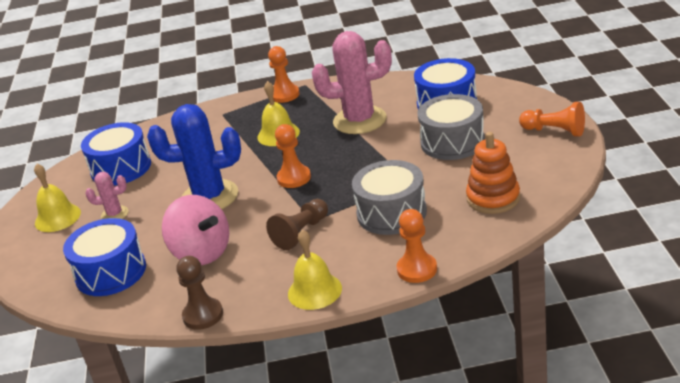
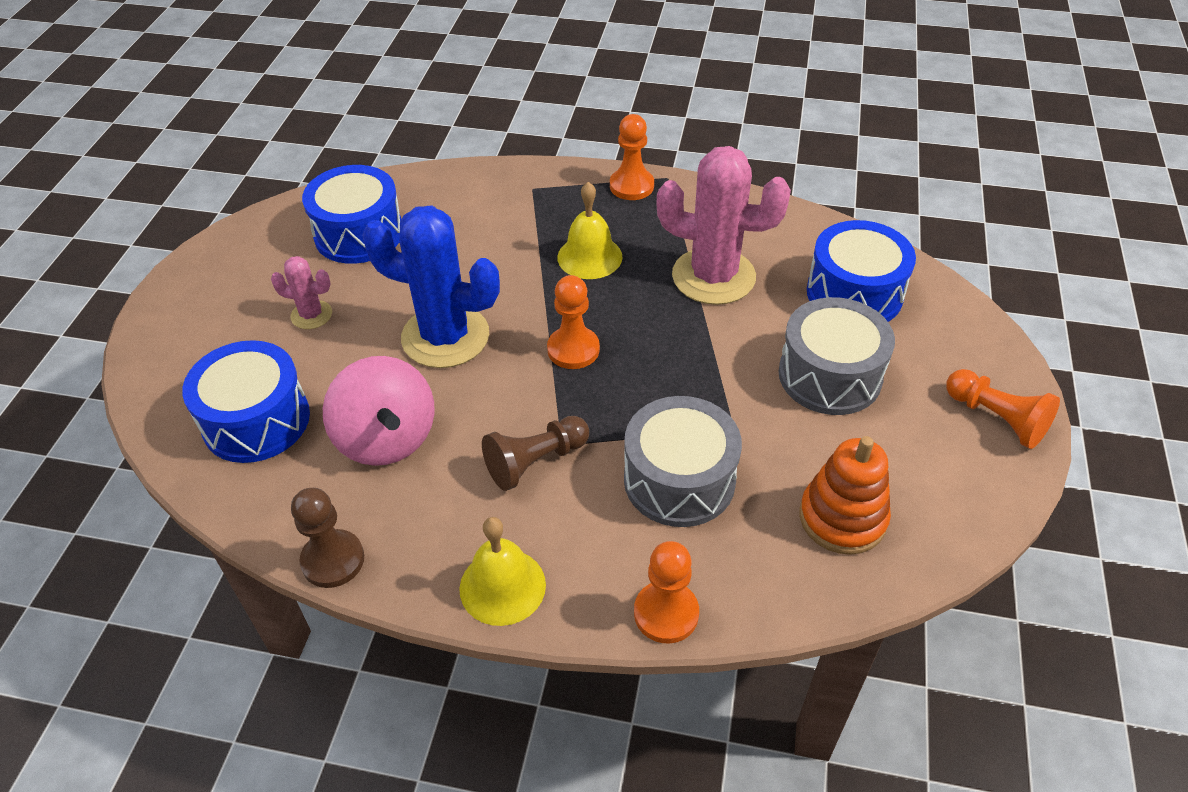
camera: 15 degrees right, 15 degrees up
yellow bell [34,164,81,232] -> none

